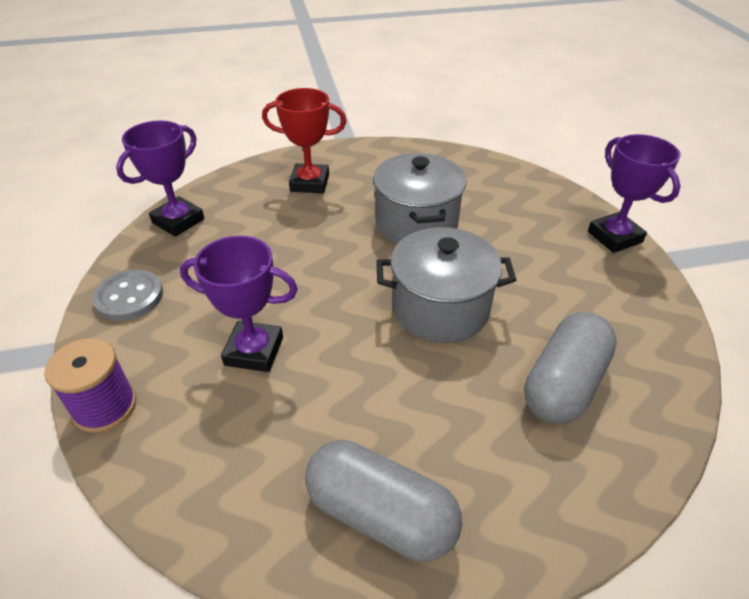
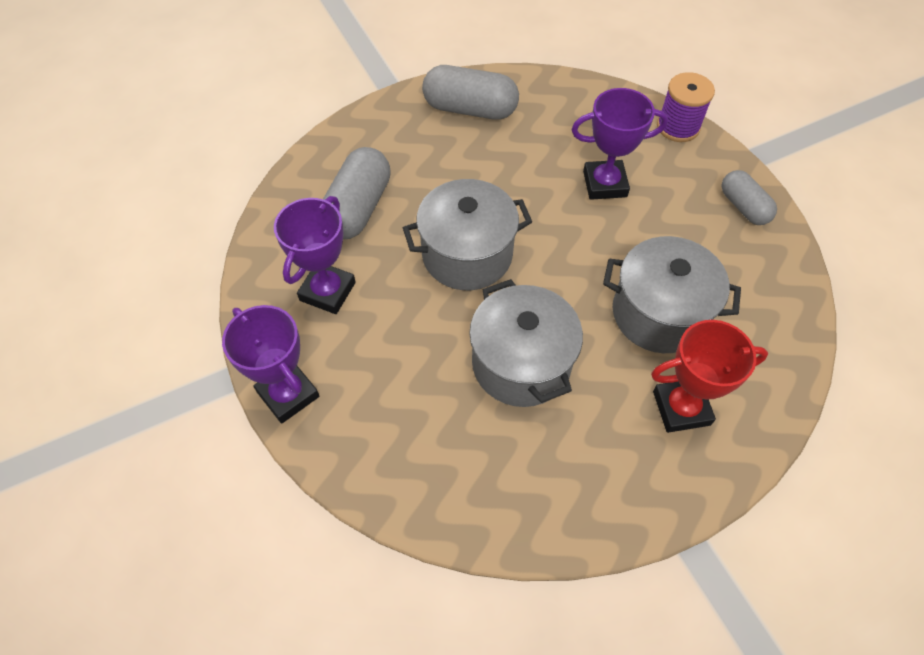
camera: 165 degrees right, 15 degrees up
grey button [92,269,163,321] -> grey capsule [721,170,777,225]
purple trophy [116,120,204,237] -> purple trophy moved to [274,196,356,314]
none -> grey pot [603,236,741,353]

